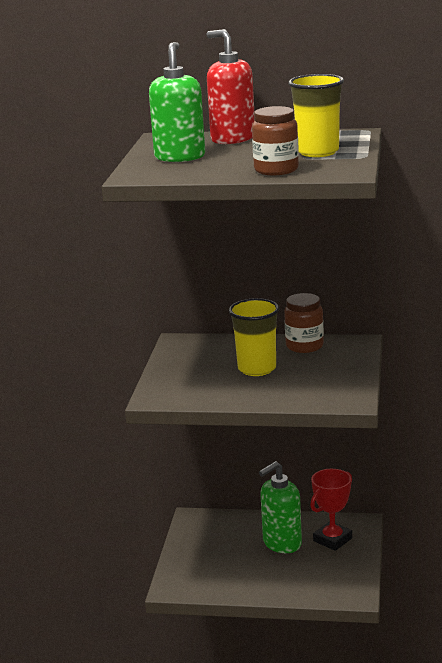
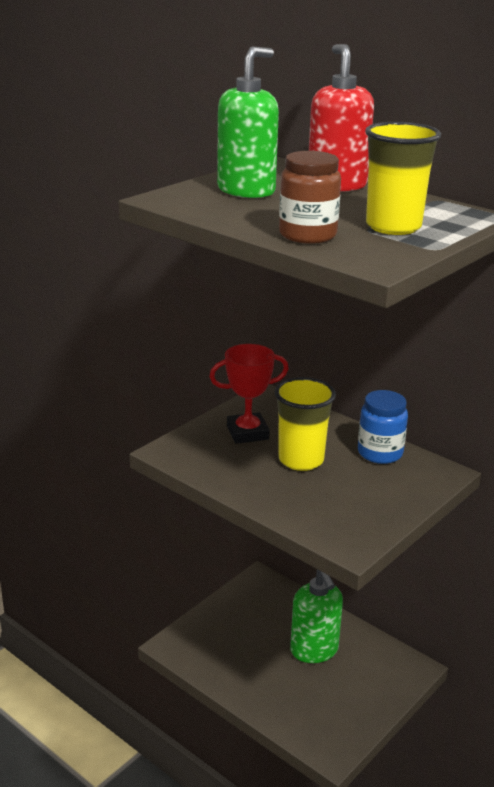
camera: 30 degrees right, 5 degrees up
green soap dispenser [259,461,302,553] -> green soap dispenser turned 105 degrees counterclockwise [290,569,343,663]
brown jar [284,293,324,353] -> blue jar [358,390,408,464]
red trophy [310,469,352,551] -> red trophy moved to [209,344,289,444]

